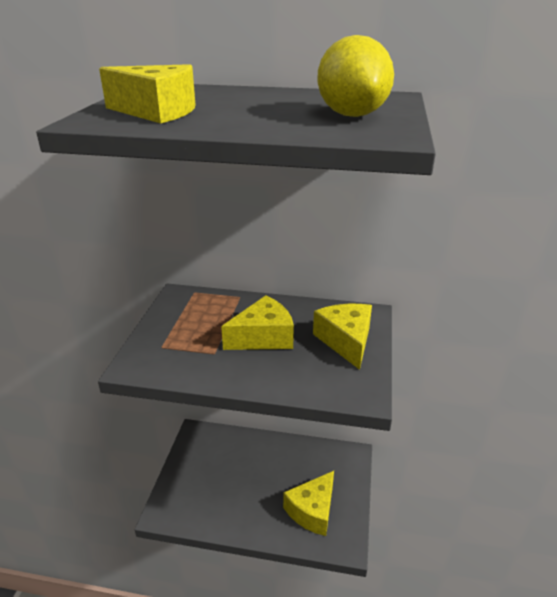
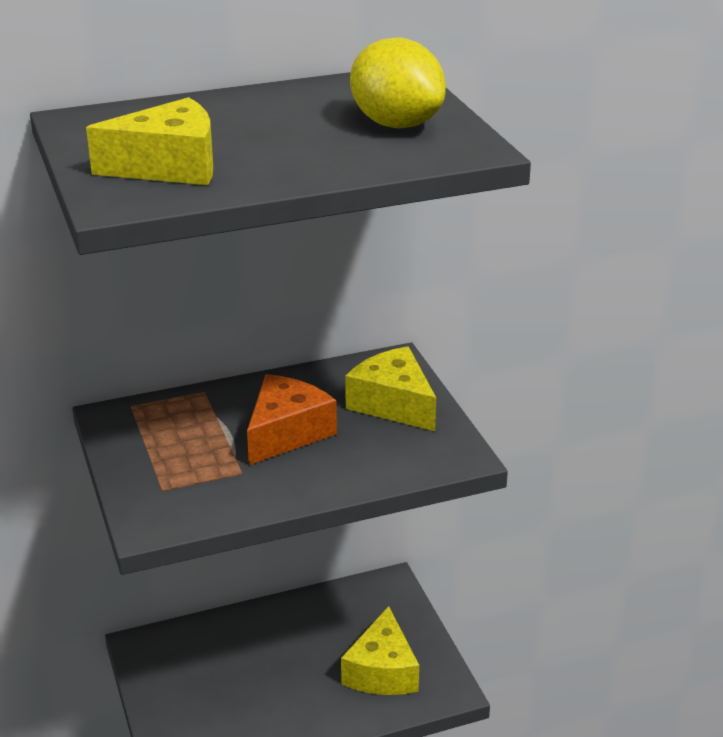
camera: 30 degrees left, 0 degrees up
yellow cheese [221,295,294,350] -> orange cheese [247,374,337,465]

